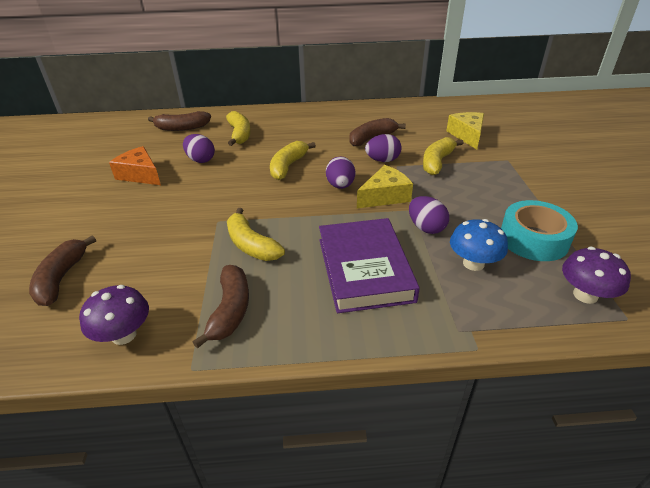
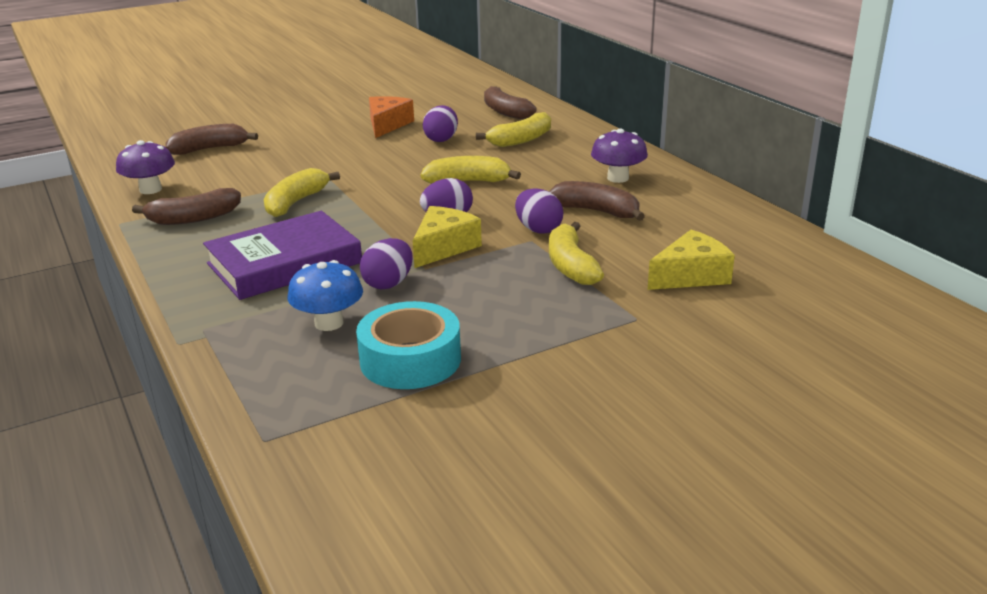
camera: 65 degrees right, 10 degrees down
yellow cheese [357,165,413,208] -> yellow cheese turned 90 degrees counterclockwise [413,206,482,268]
yellow banana [423,137,463,175] -> yellow banana turned 105 degrees counterclockwise [549,222,604,285]
purple mushroom [562,247,631,304] -> purple mushroom moved to [591,129,648,183]

